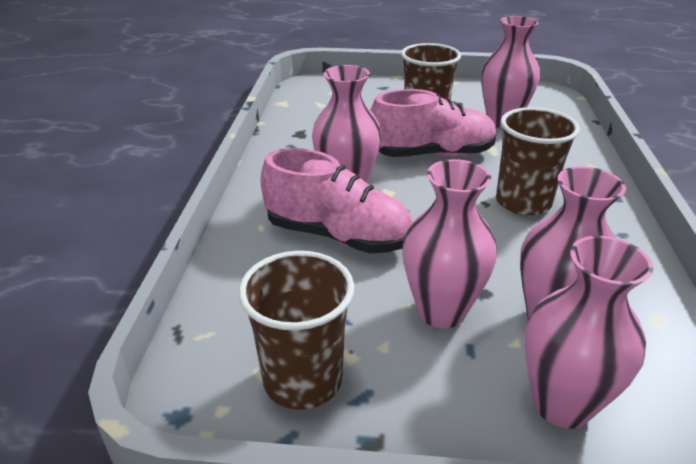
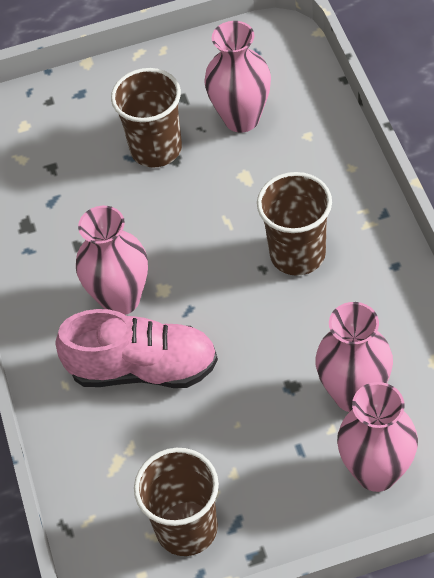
camera: 15 degrees left, 20 degrees up
pink shoe [370,89,497,157] -> none
pink vase [402,159,497,328] -> none

